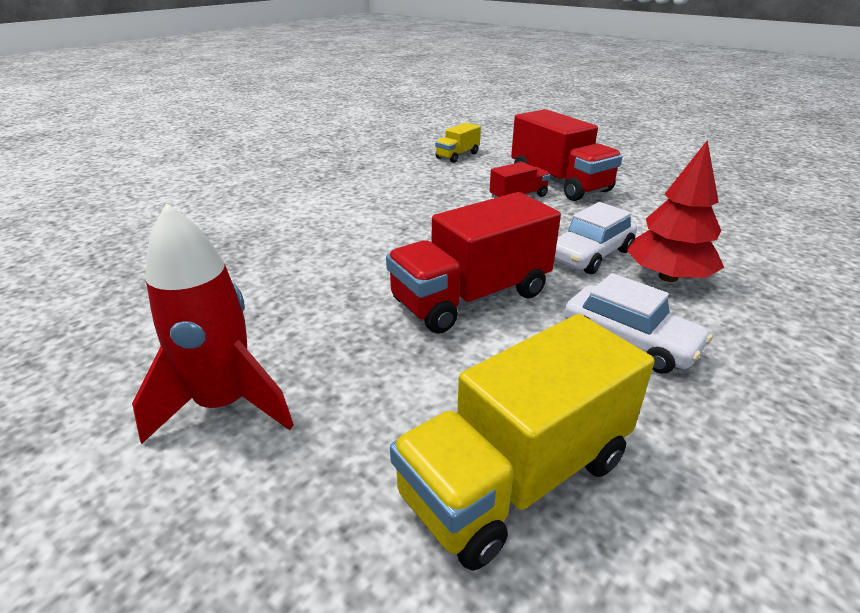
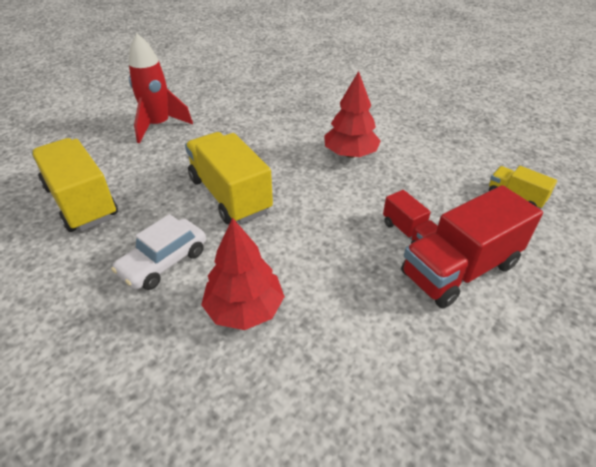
camera: 90 degrees right, 10 degrees up
red truck [386,192,561,334] -> yellow truck [185,132,273,224]
white car [554,202,637,274] -> none
none -> red tree [324,71,381,158]

